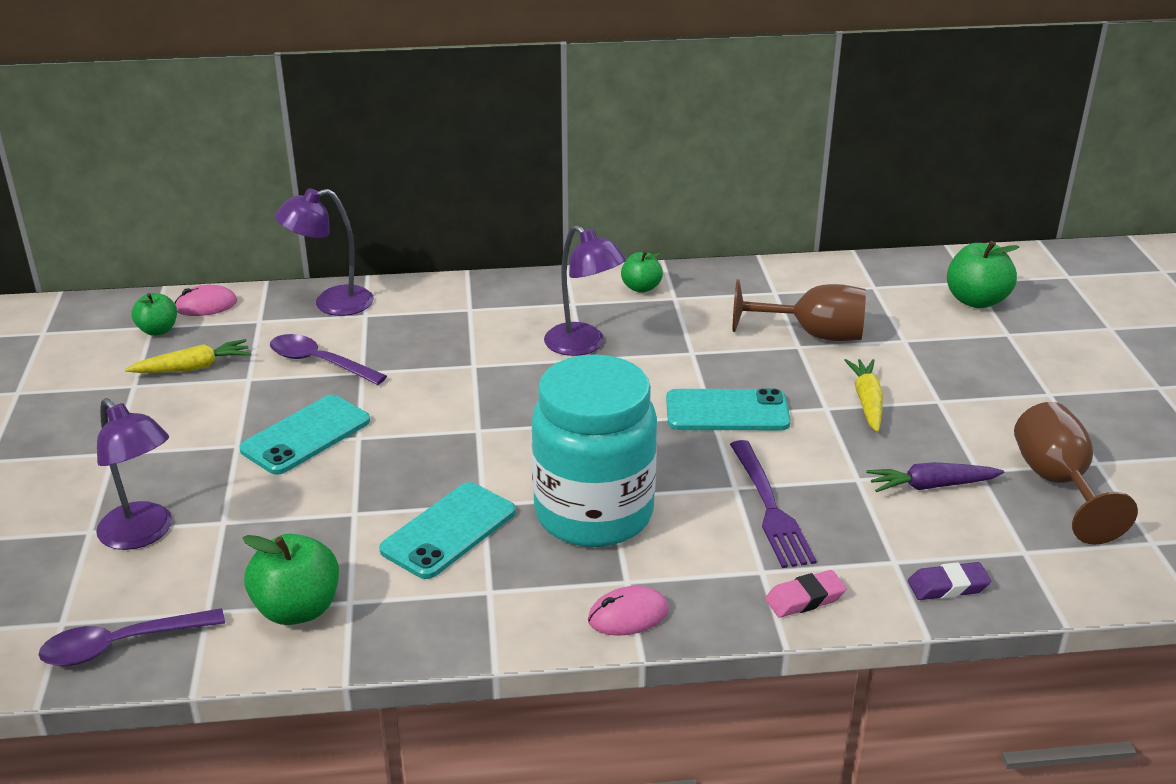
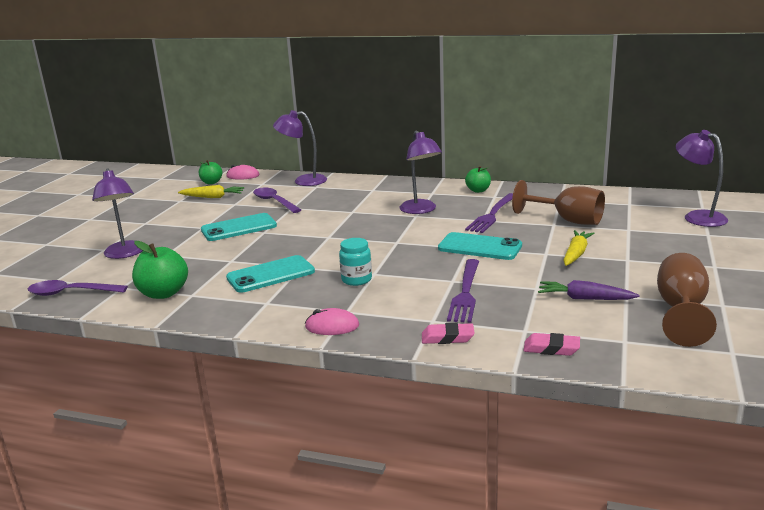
camera: 25 degrees right, 10 degrees down
turquoise jar [531,354,657,547] -> turquoise jar [339,238,372,286], size x0.41
purple eraser [908,562,991,600] -> pink eraser [523,333,580,356]
green apple [947,241,1019,308] -> purple lamp [676,130,728,227]
none -> purple fork [465,193,513,233]

